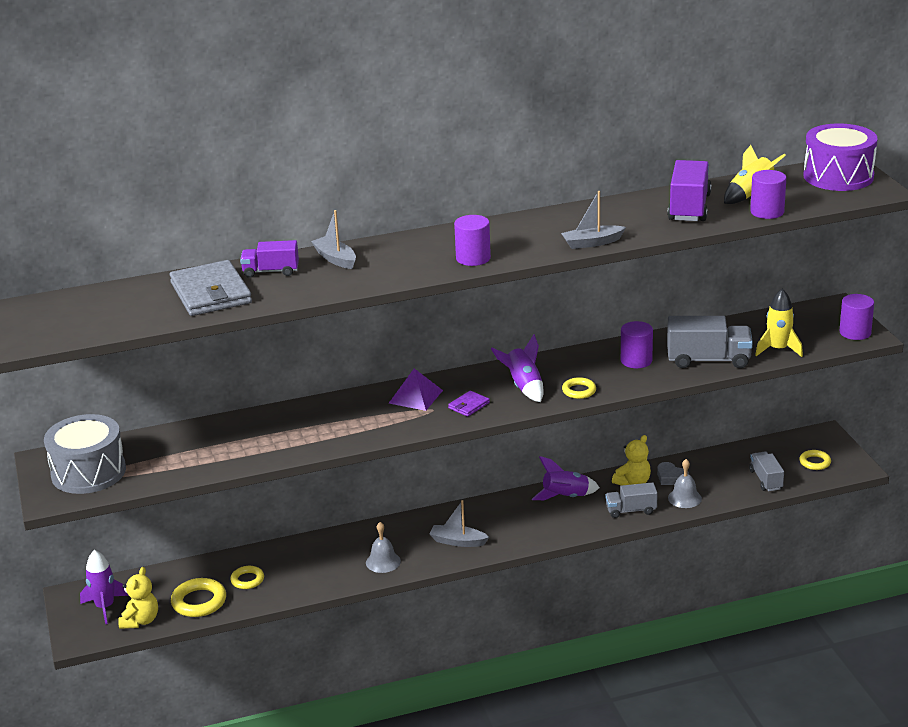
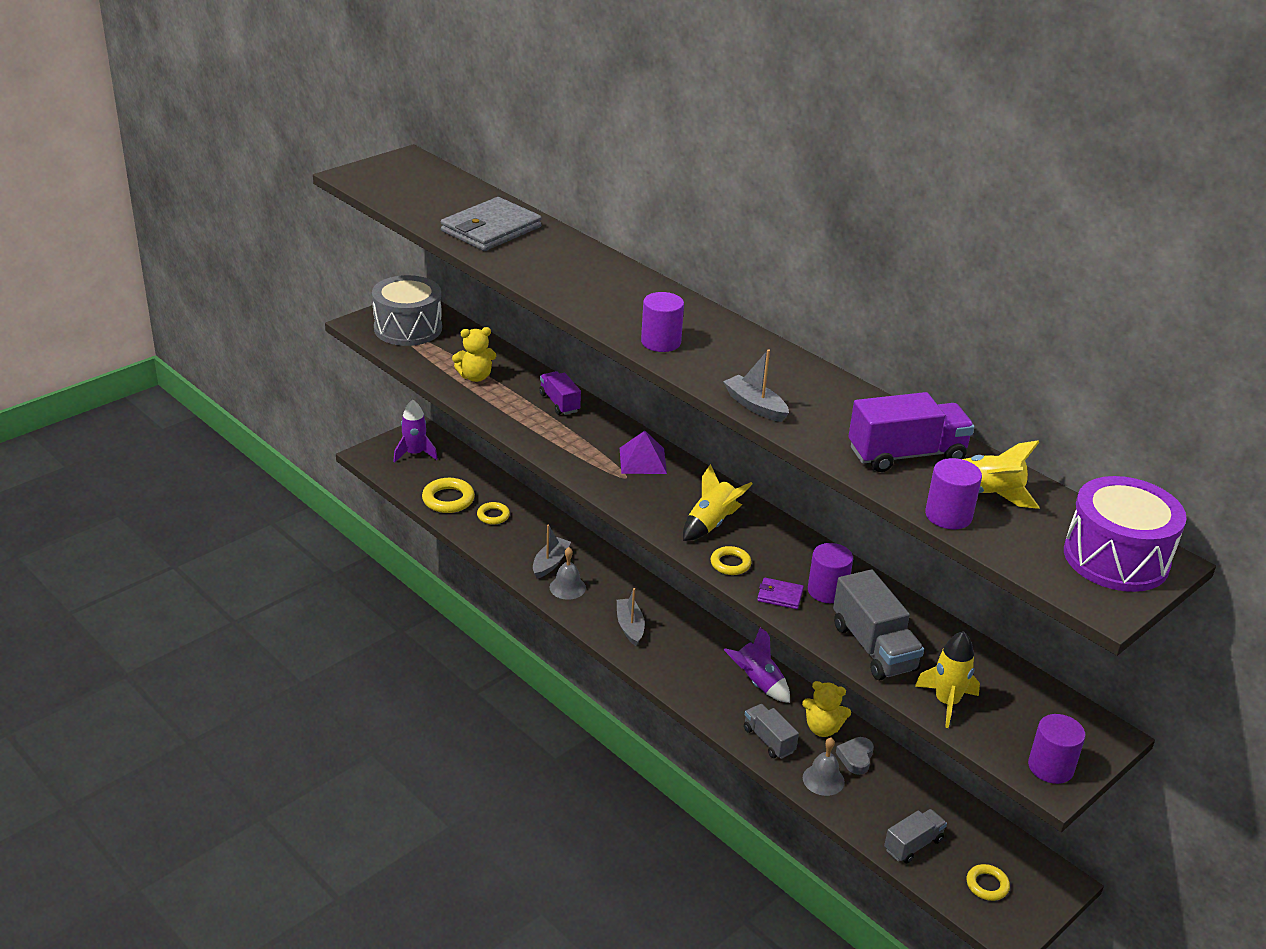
camera: 60 degrees right, 5 degrees up
yellow teddy bear [118,567,158,629] -> yellow teddy bear moved to [452,327,496,382]
purple truck [240,240,299,278] -> purple truck moved to [539,371,581,415]
grey boat [311,210,356,269] -> grey boat moved to [533,524,571,579]
purple wallet [448,391,490,417] -> purple wallet moved to [757,578,804,609]
purple rocket [491,334,544,402] -> yellow rocket [683,464,752,541]

